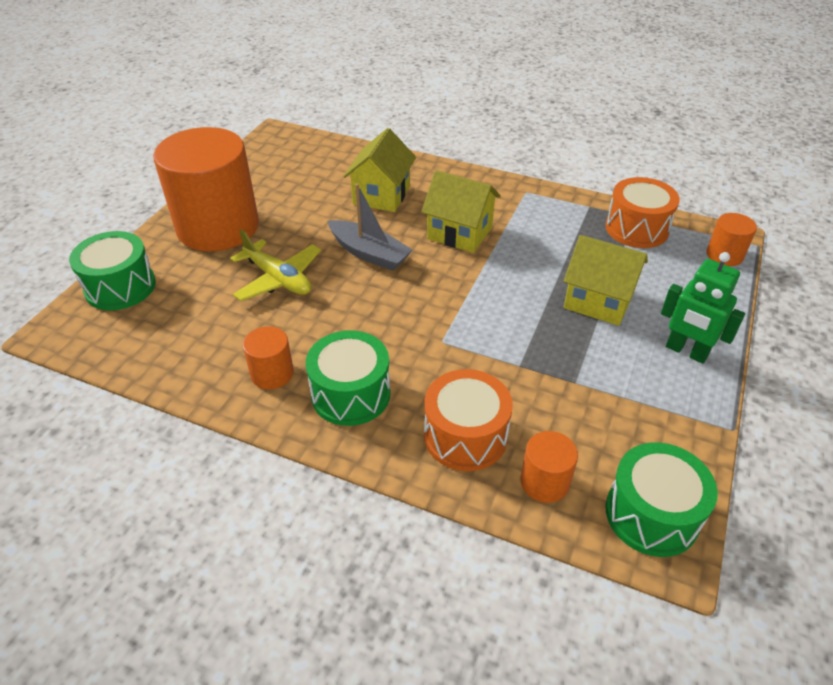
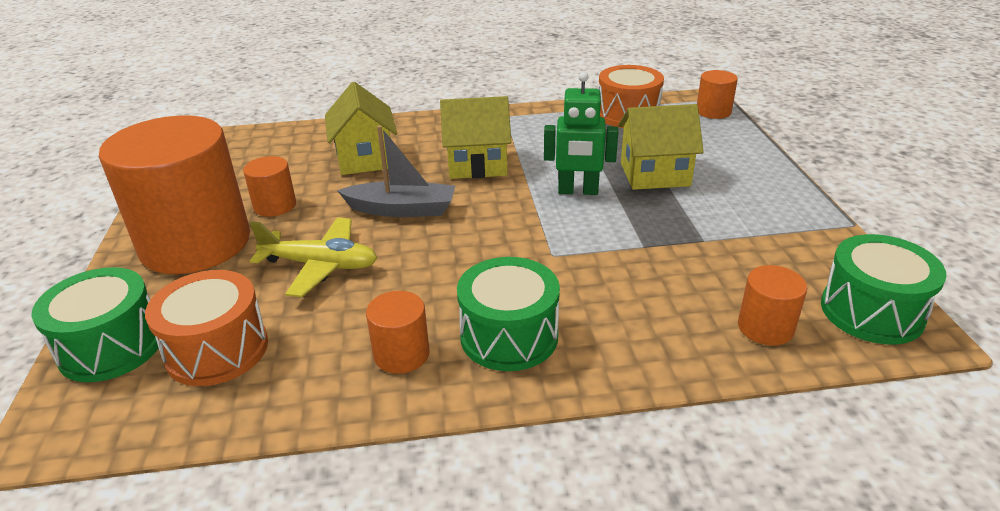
camera: 30 degrees left, 10 degrees down
orange drum [424,369,513,471] -> orange drum moved to [145,270,268,386]
green robot [661,252,745,364] -> green robot moved to [544,72,618,195]
none -> orange cylinder [243,156,296,217]

